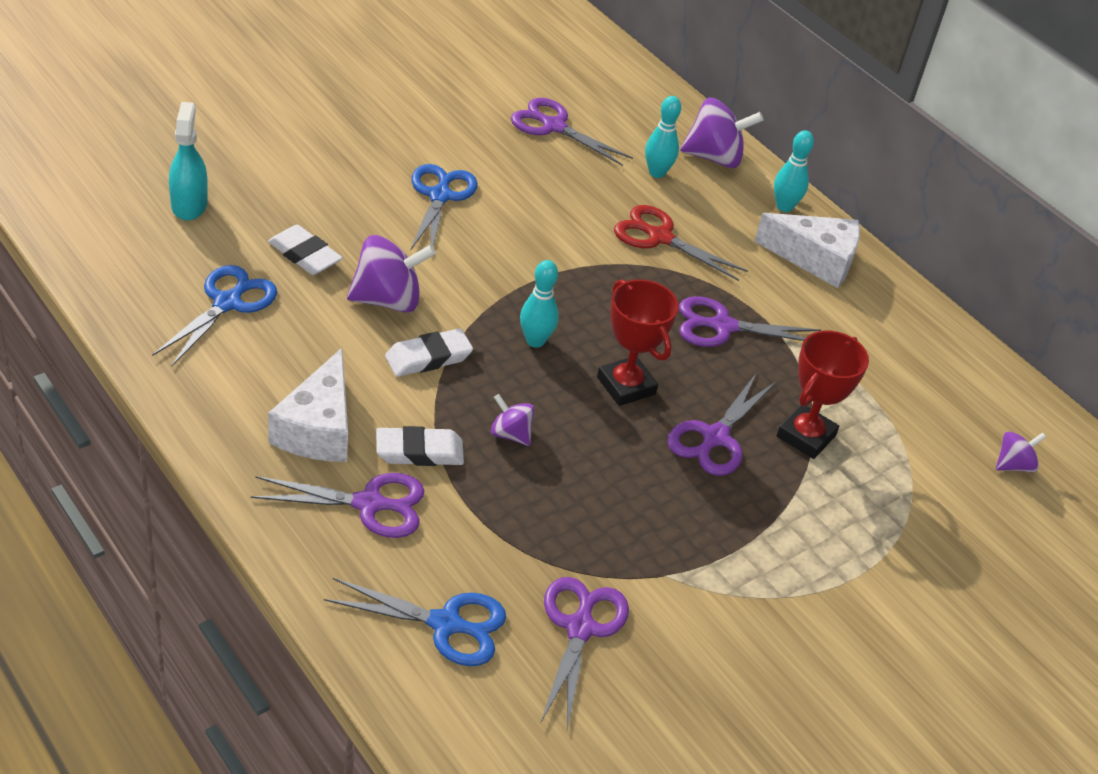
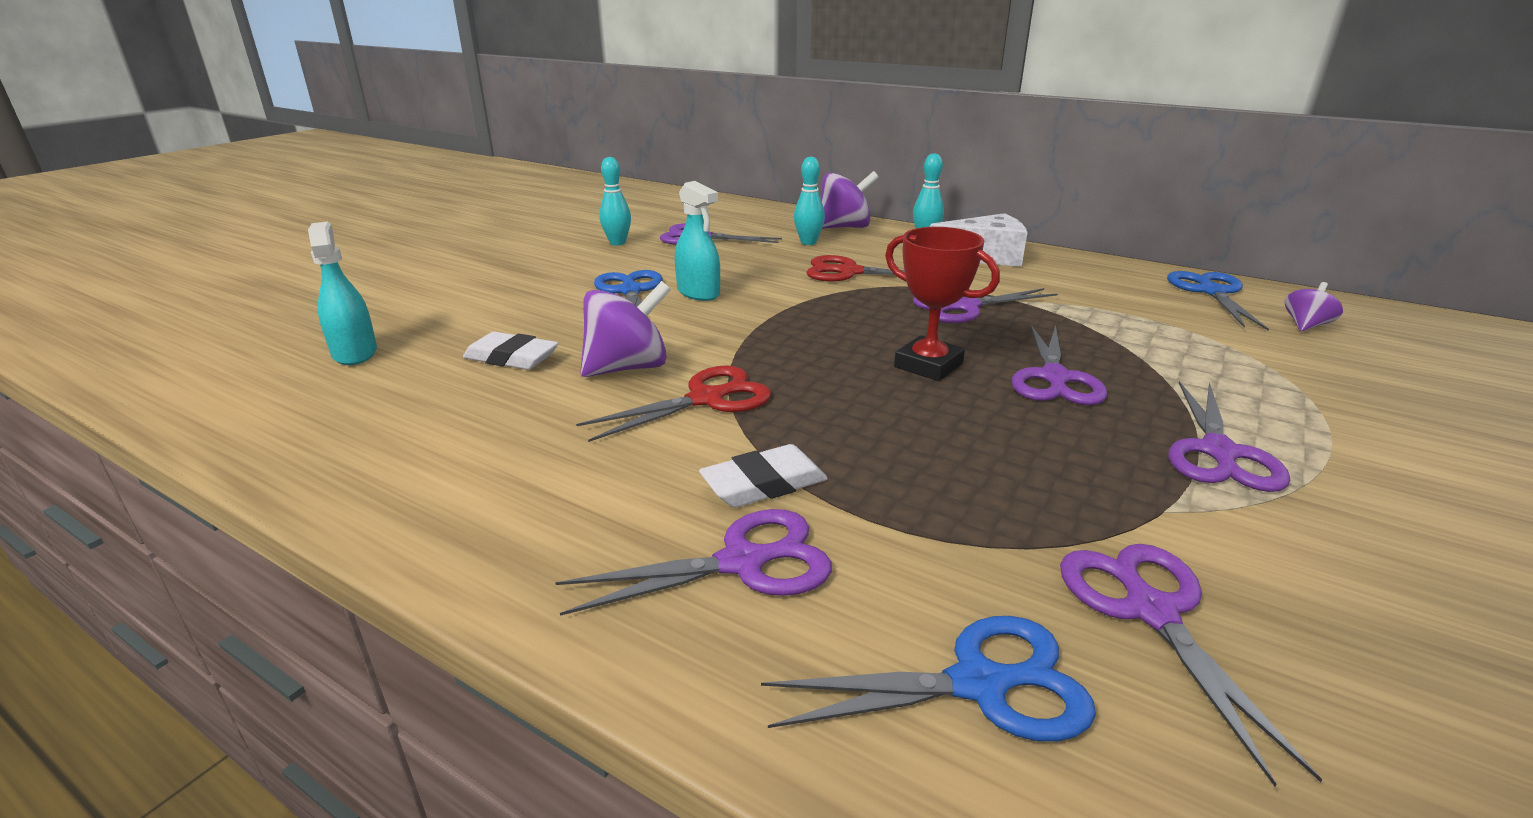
camera: 15 degrees left, 15 degrees down
blue scissors [152,265,277,366] -> blue scissors moved to [1167,271,1269,331]
white cheese [268,348,348,462] -> none
white eraser [385,328,473,377] -> red scissors [576,365,772,442]
purple spinning top [491,394,534,446] -> none
turquoise bowling pin [520,260,559,348] -> turquoise bowling pin moved to [599,157,631,245]
red trophy [777,331,869,459] -> none
none -> turquoise spray bottle [675,181,720,301]
none -> purple scissors [1168,381,1290,492]

